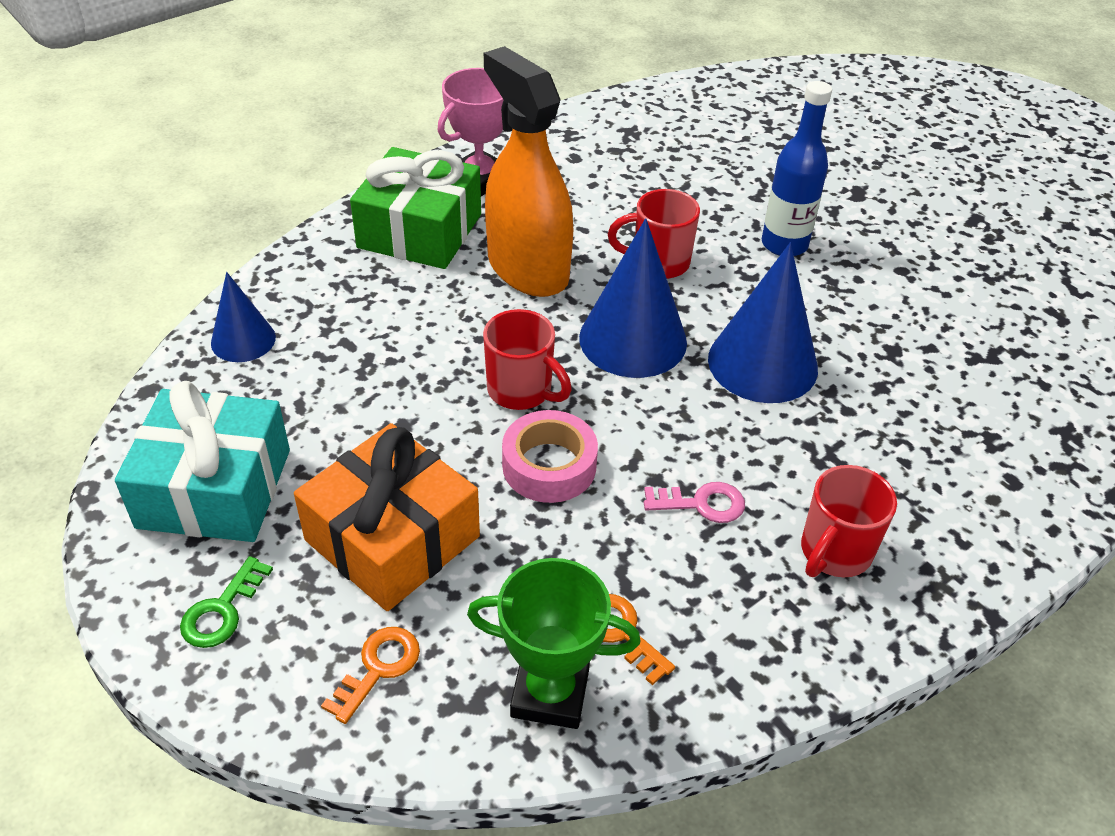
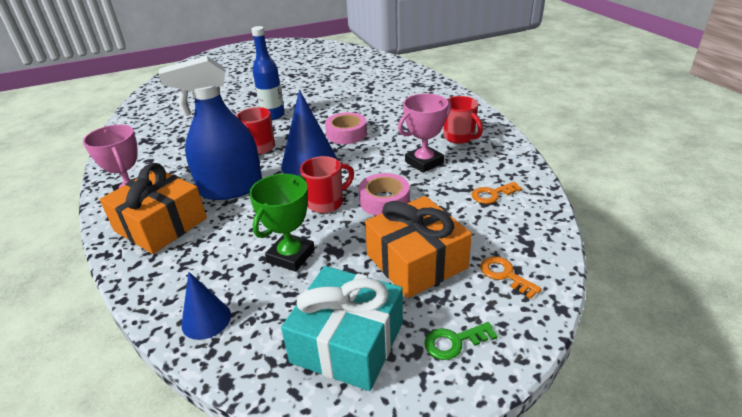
camera: 70 degrees left, 10 degrees down
green key [180,556,273,648] -> green key turned 120 degrees clockwise [425,322,498,360]
green gift [350,147,481,269] -> orange gift [100,163,207,254]
green trophy [467,558,640,729] -> green trophy moved to [249,174,315,272]
orange spray bottle [484,46,573,297] -> blue spray bottle [159,56,262,200]
pink key [644,482,745,523] -> pink trophy [398,94,451,173]
blue cone [708,243,818,403] -> pink tape [325,112,367,144]

